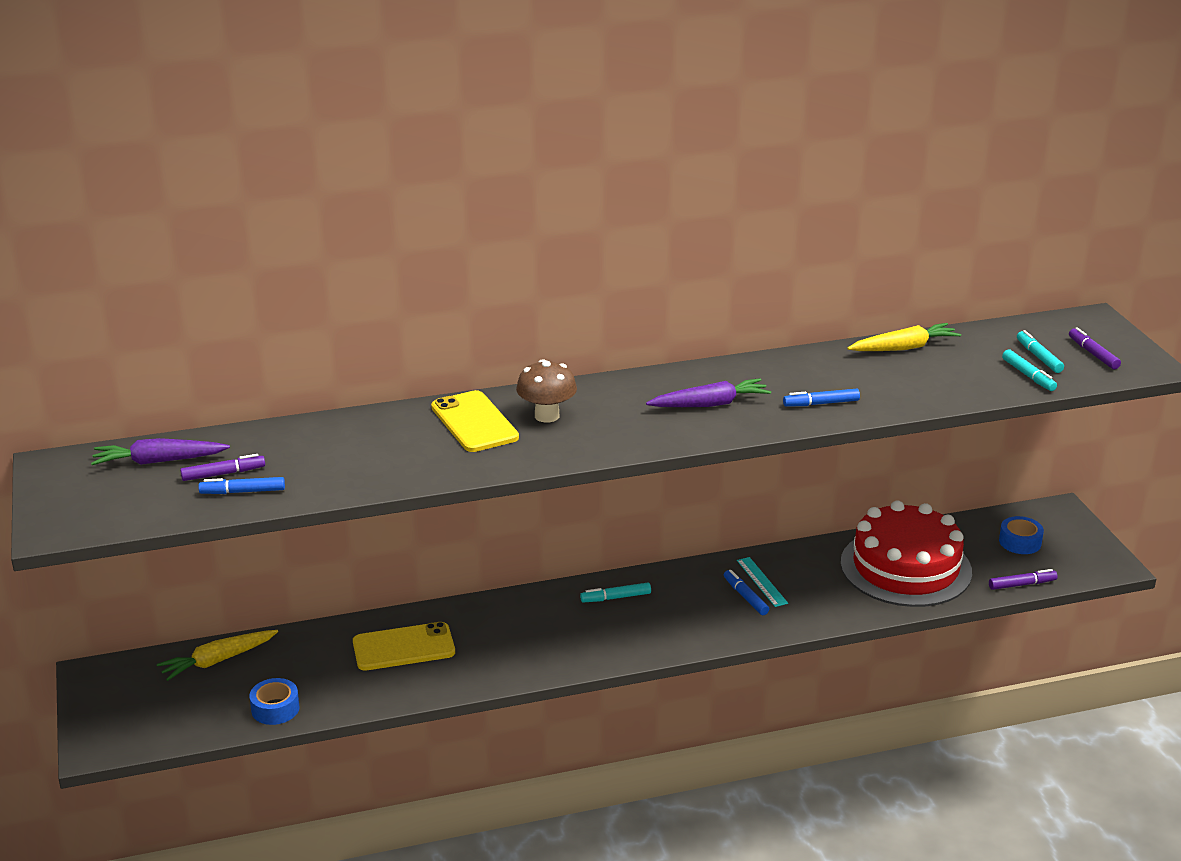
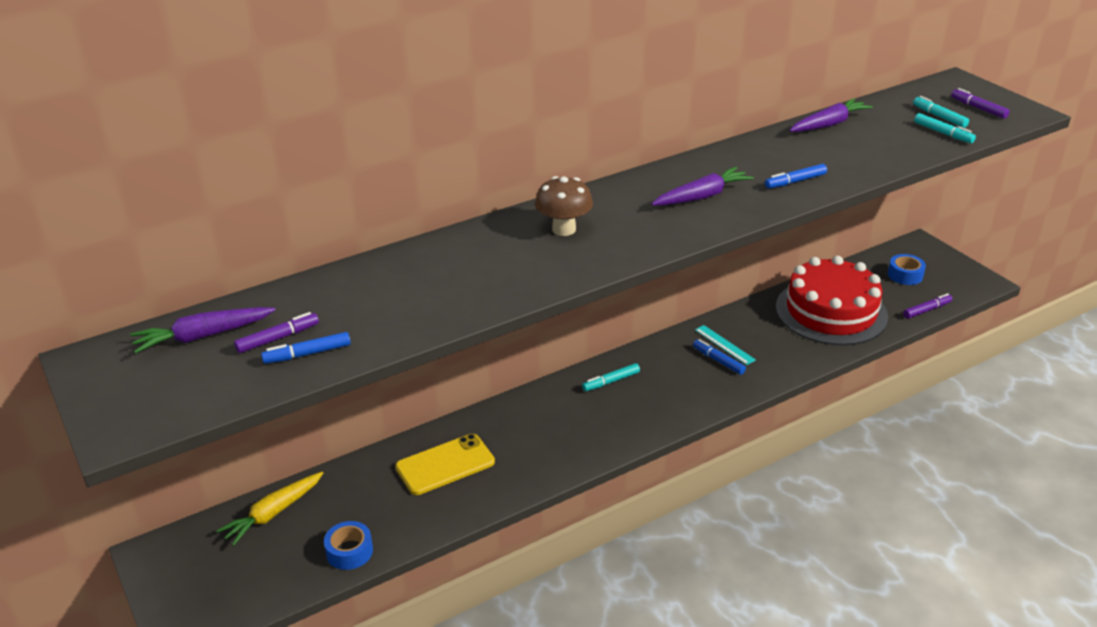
camera: 15 degrees left, 5 degrees up
yellow phone [431,390,519,452] -> none
yellow carrot [847,323,961,351] -> purple carrot [790,98,873,132]

